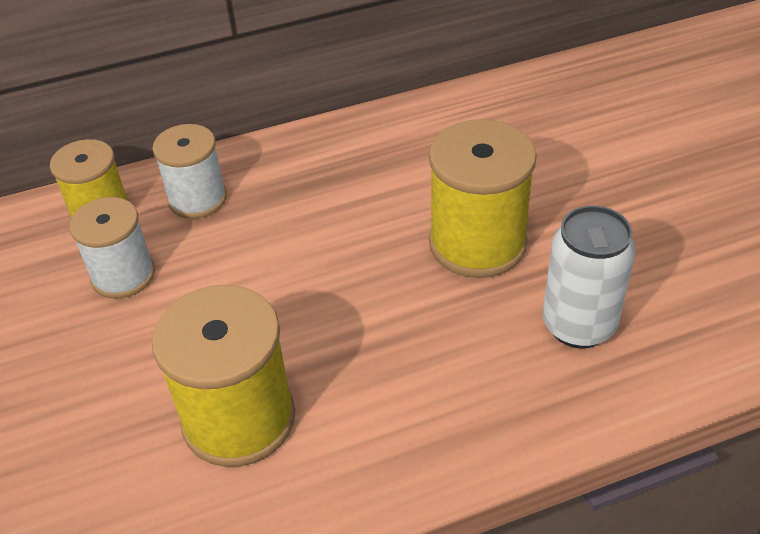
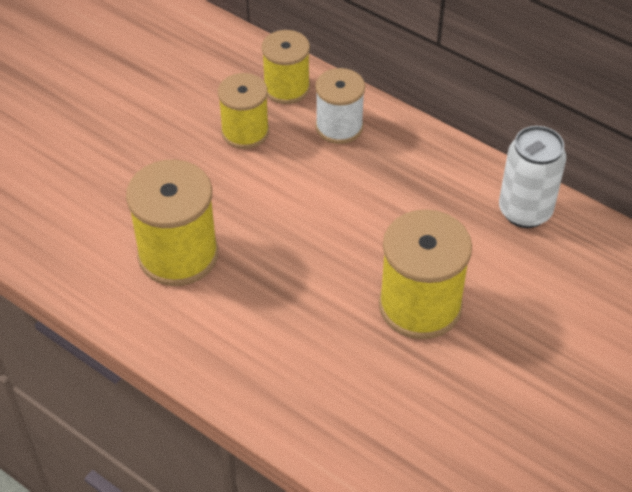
camera: 55 degrees right, 5 degrees up
white spool [69,197,155,299] -> yellow spool [218,73,269,149]
white can [543,206,635,348] -> white can moved to [499,126,566,228]

